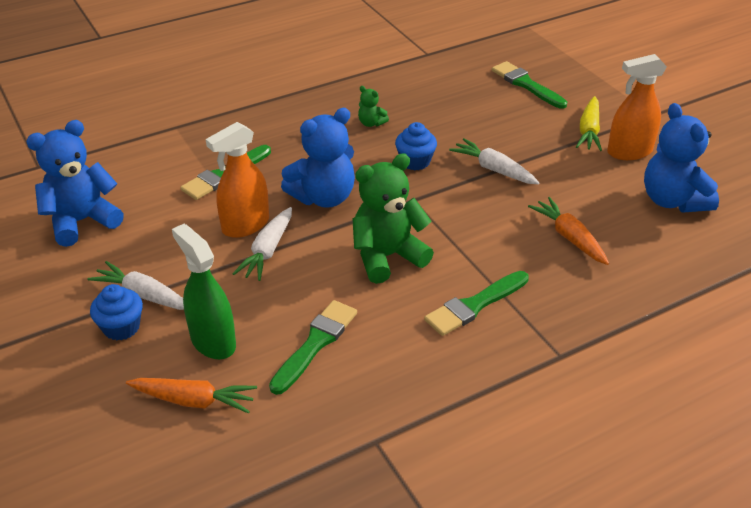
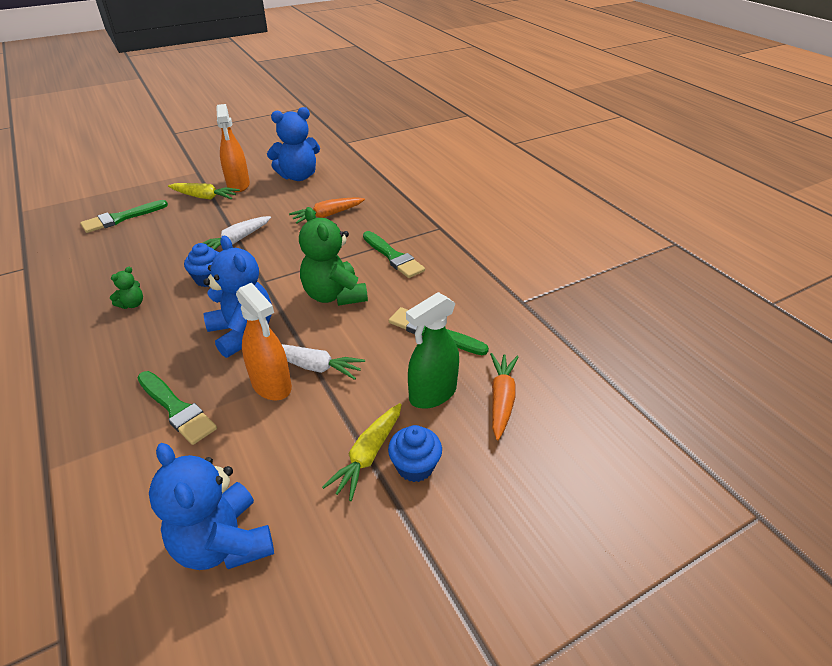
camera: 90 degrees left, 0 degrees up
white carrot [87,261,184,310] -> yellow carrot [322,403,402,501]

